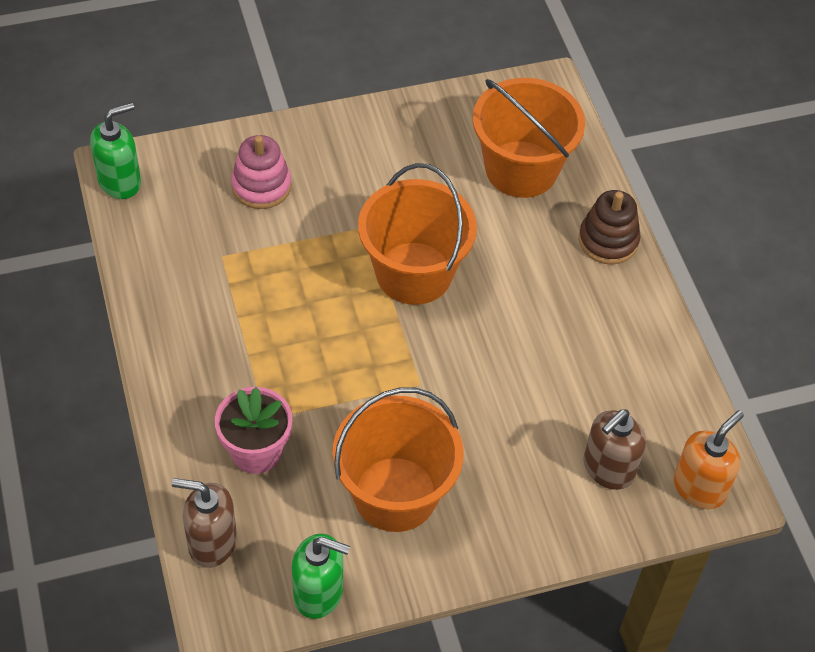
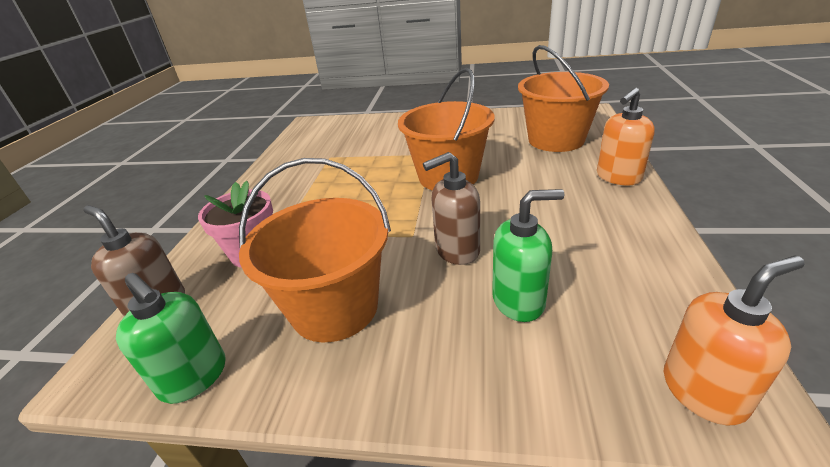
camera: 30 degrees right, 20 degrees down
green soap dispenser [90,102,141,199] -> green soap dispenser moved to [492,189,564,322]
pink stacking toy [231,135,292,209] -> none
brown stacking toy [579,190,641,265] -> orange soap dispenser [597,88,655,185]
brown soap dispenser [584,409,646,490] -> brown soap dispenser moved to [423,152,480,265]

